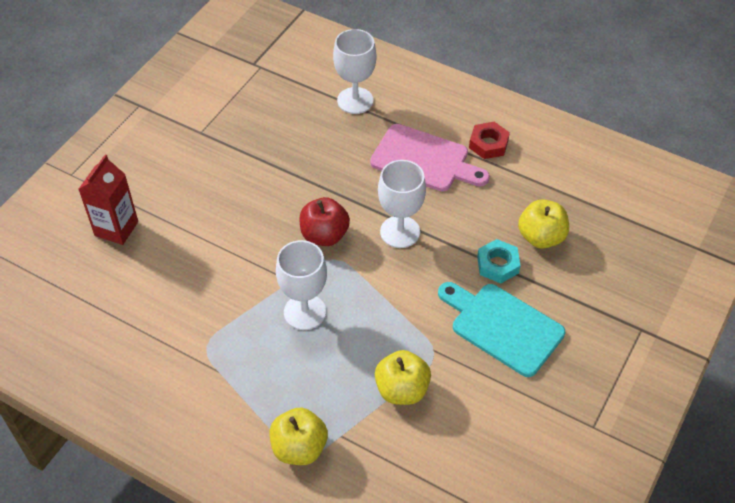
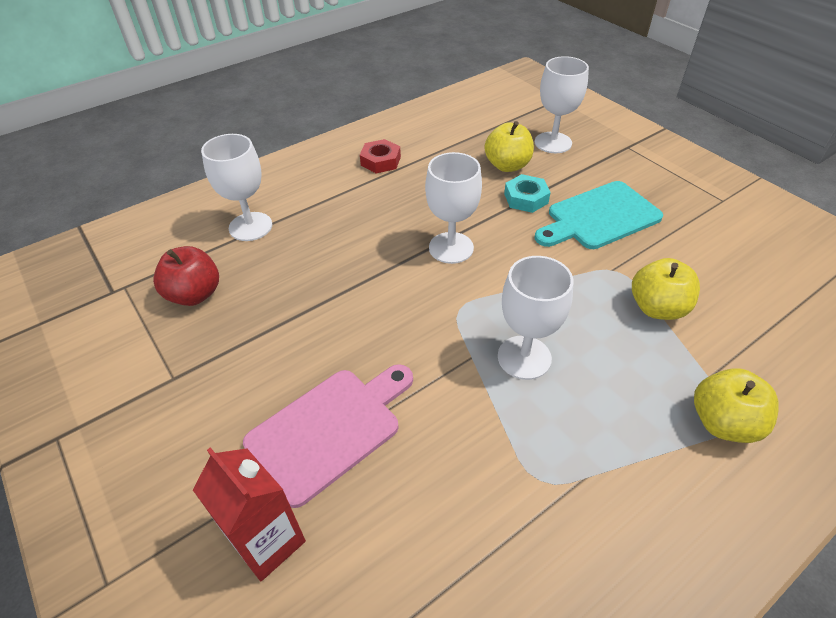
camera: 65 degrees left, 5 degrees down
red apple [299,197,350,246] -> red apple moved to [153,246,219,306]
pink cutting board [370,124,490,191] -> pink cutting board moved to [243,364,413,508]
none -> white goblet [535,56,589,153]

